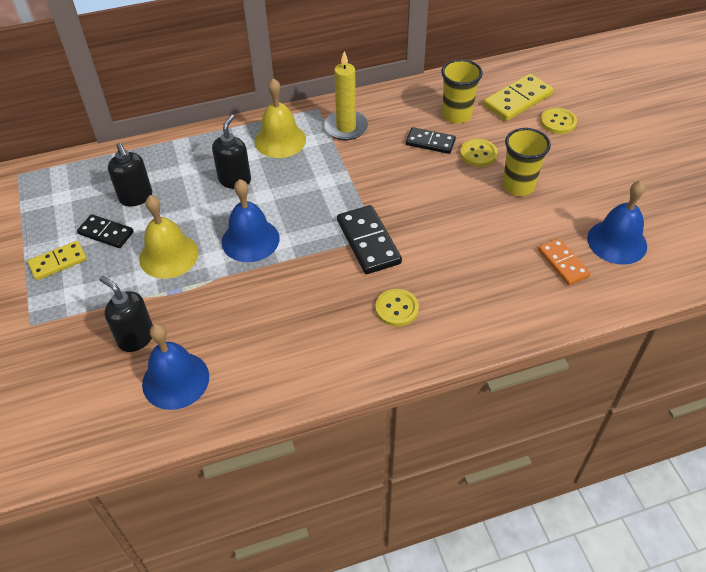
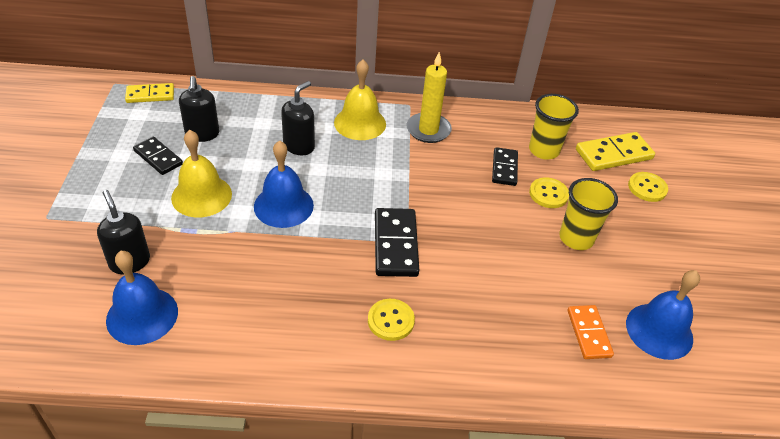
camera: 15 degrees right, 5 degrees down
yellow domino [27,241,87,280] -> yellow domino moved to [125,83,174,103]
black domino [406,127,456,154] -> black domino turned 60 degrees clockwise [492,147,518,186]

